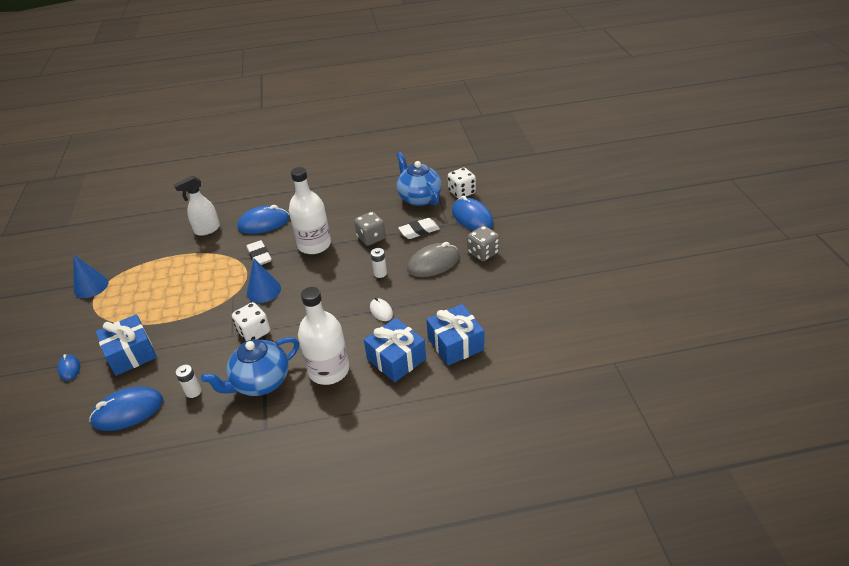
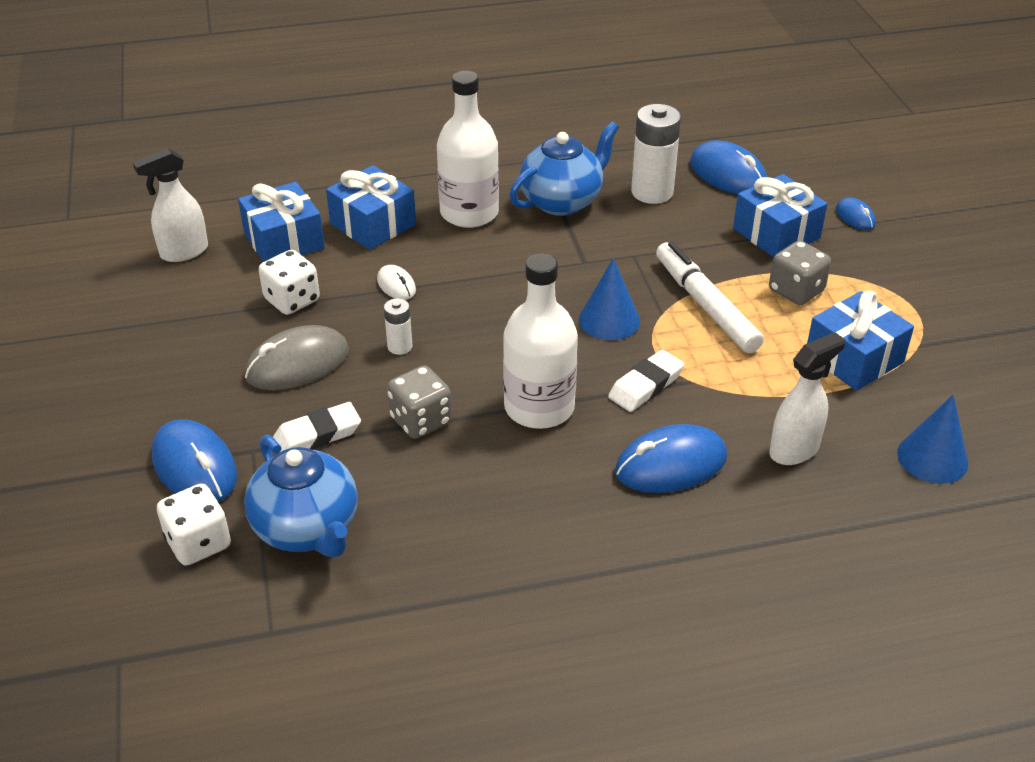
camera: 175 degrees right, 0 degrees up
blue cone [73,255,109,298] -> blue cone moved to [897,395,968,484]
blue mouse [89,387,163,431] -> blue mouse turned 75 degrees clockwise [690,140,767,195]
white battery [175,364,201,398] -> white battery [631,104,681,204], size x1.95
white dice [232,302,270,341] -> white dice moved to [259,250,320,315]
white eraser [246,240,272,265] -> white eraser turned 75 degrees clockwise [608,350,684,412]
grey dice [467,226,499,261] -> grey dice moved to [769,241,831,305]
none -> white spray bottle [133,148,208,262]
none -> white marker [656,242,764,353]
none -> blue gift [807,291,914,391]

